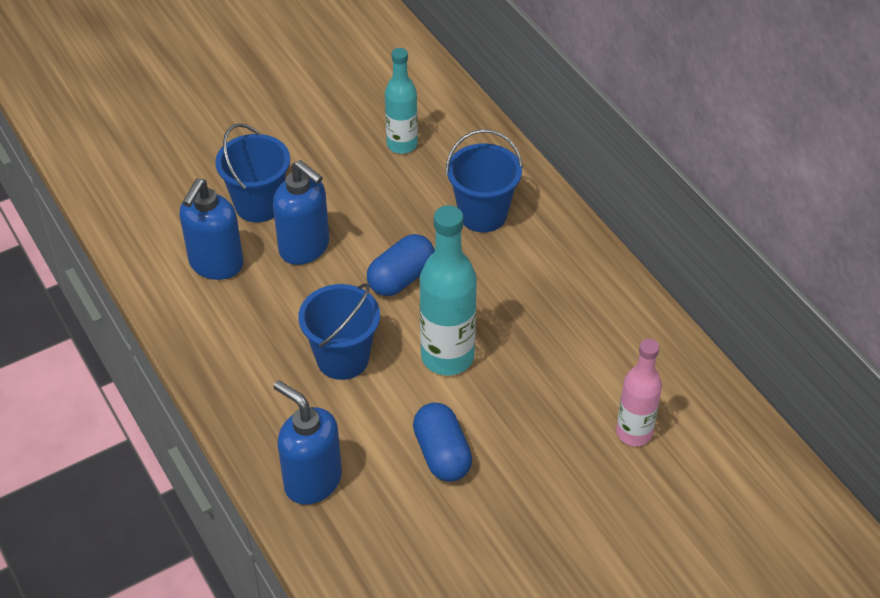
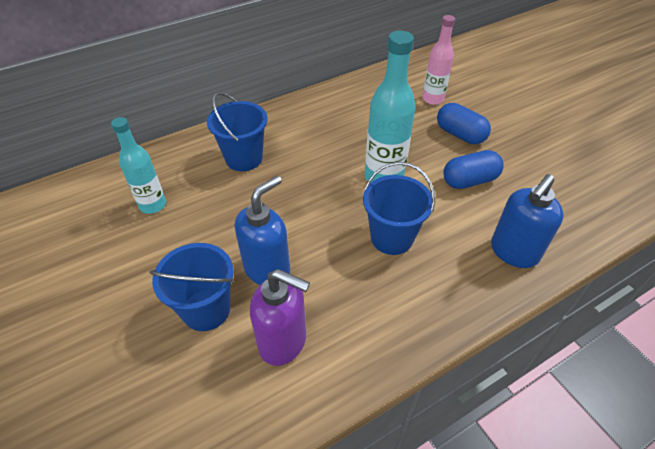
camera: 90 degrees left, 0 degrees up
blue soap dispenser [179,178,244,280] -> purple soap dispenser [250,269,310,366]
blue capsule [367,234,435,296] -> blue capsule moved to [437,103,491,144]

